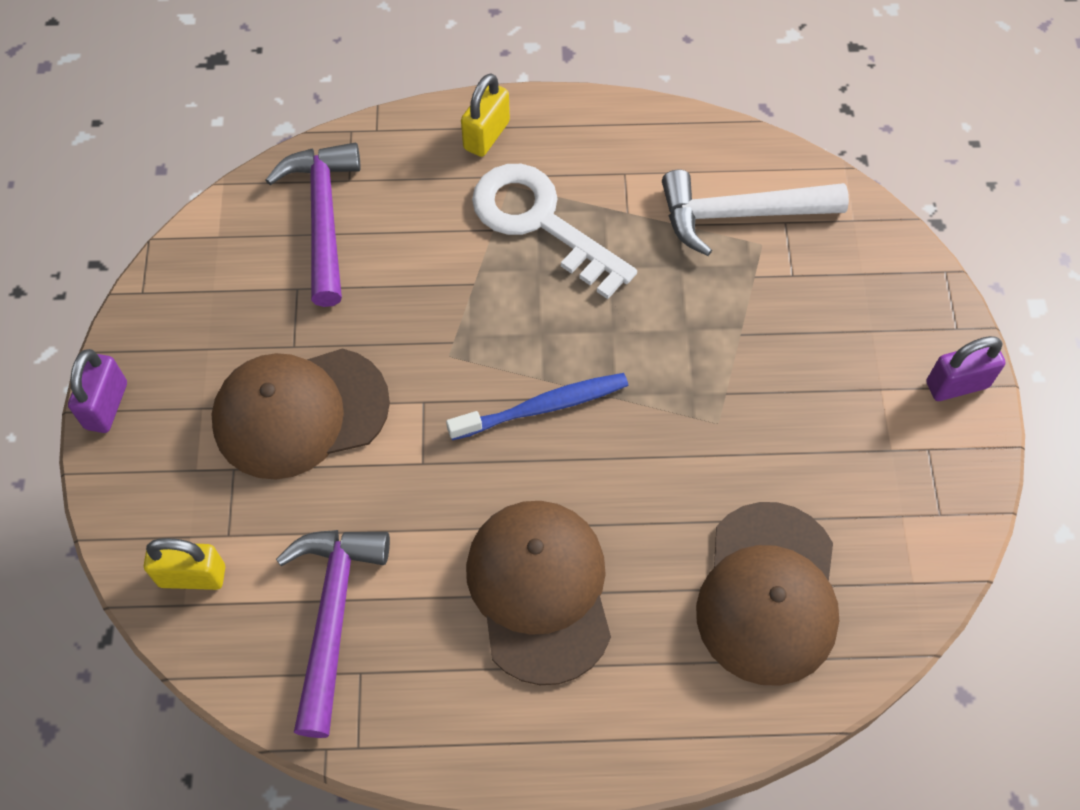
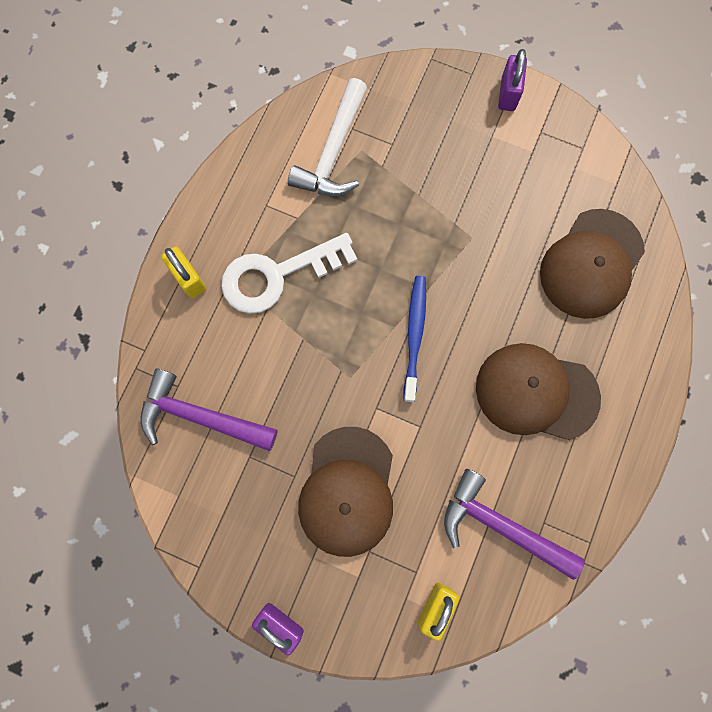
camera: 65 degrees left, 15 degrees up
brown cap [696,502,839,686] -> brown cap turned 90 degrees clockwise [540,209,645,319]

